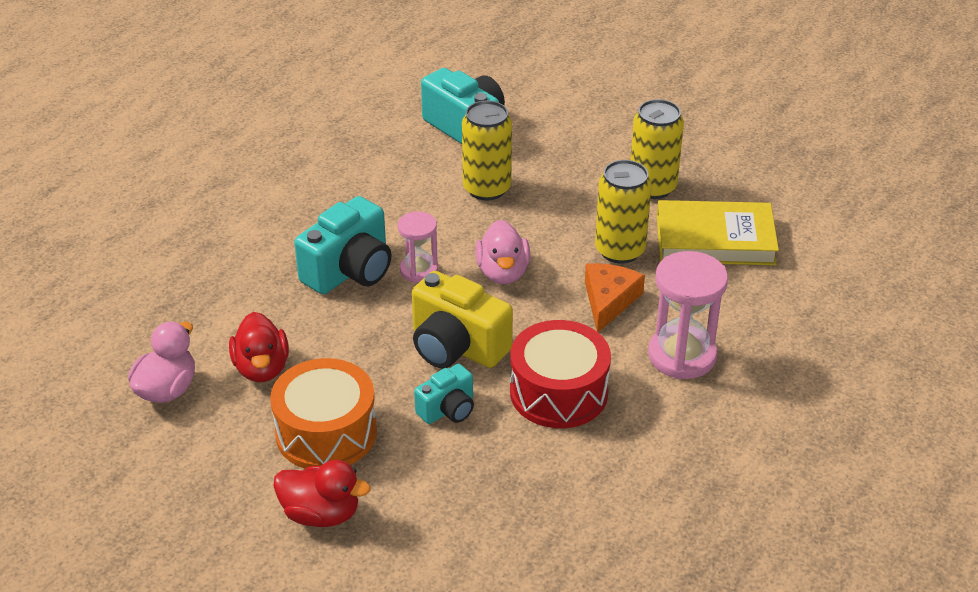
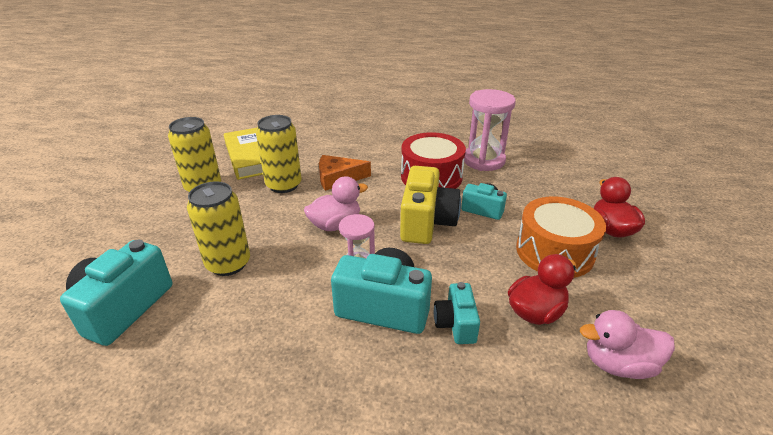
camera: 115 degrees left, 5 degrees down
pink hourglass [648,251,728,379] -> pink hourglass moved to [464,89,516,171]
none -> turquoise camera [434,282,480,344]

